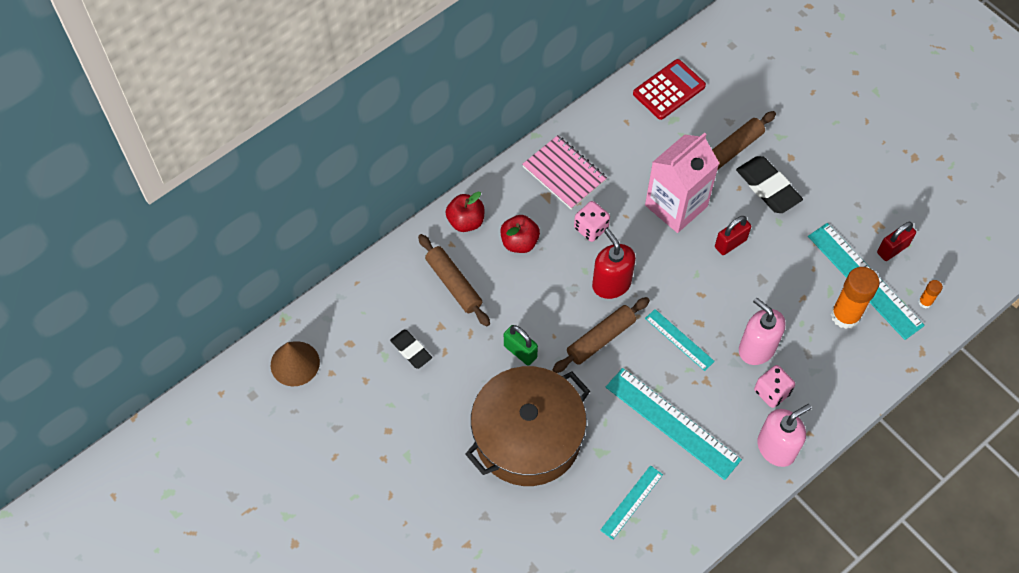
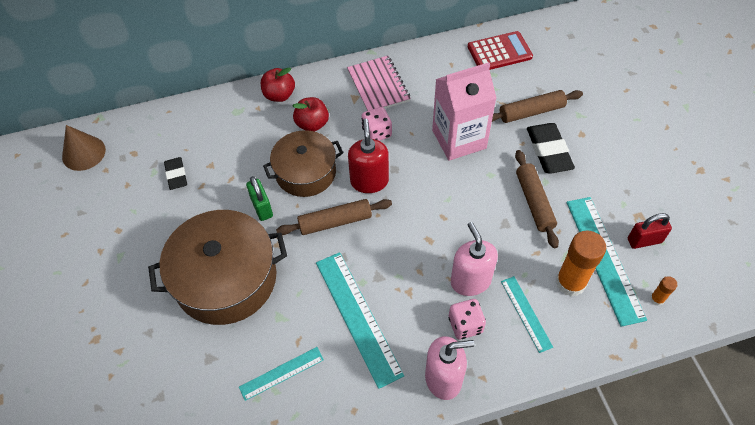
camera: 25 degrees right, 5 degrees down
brown rolling pin [418,234,490,327] -> brown rolling pin moved to [515,150,559,248]
turquoise ruler [645,309,715,371] -> turquoise ruler moved to [501,276,553,353]
red padlock [715,216,751,255] -> none
none -> brown pot [263,130,343,197]

